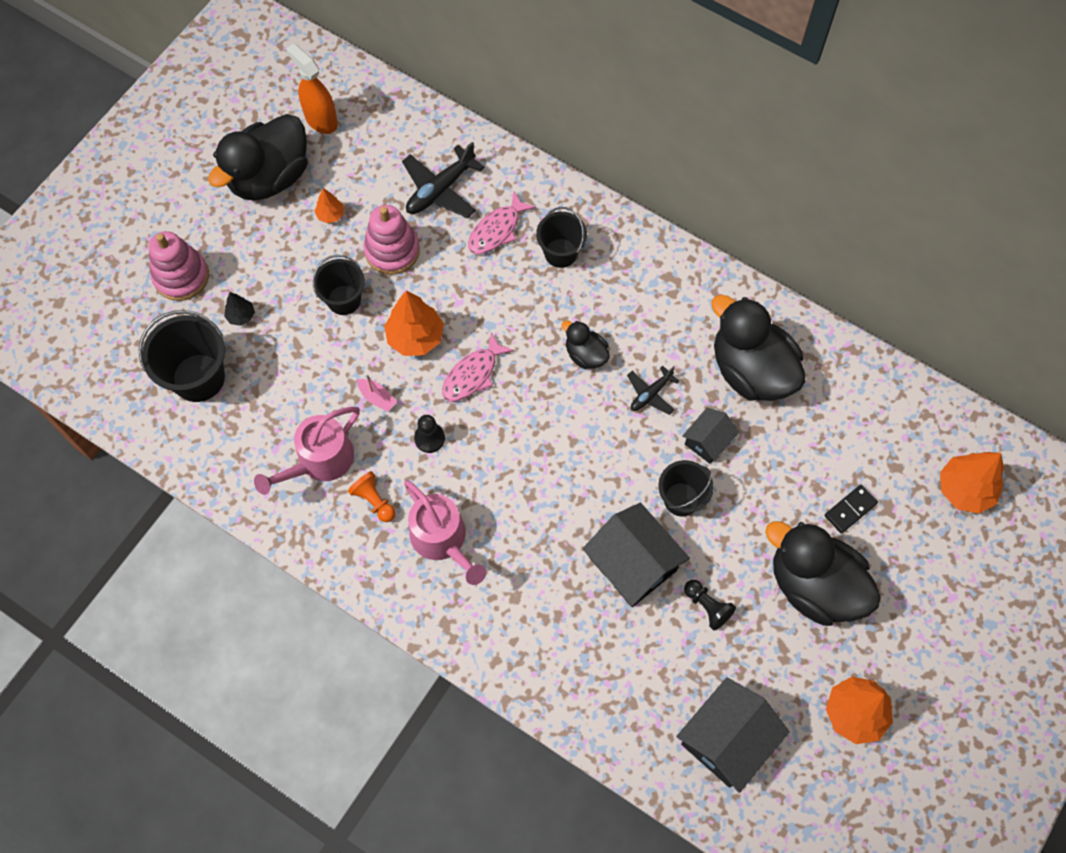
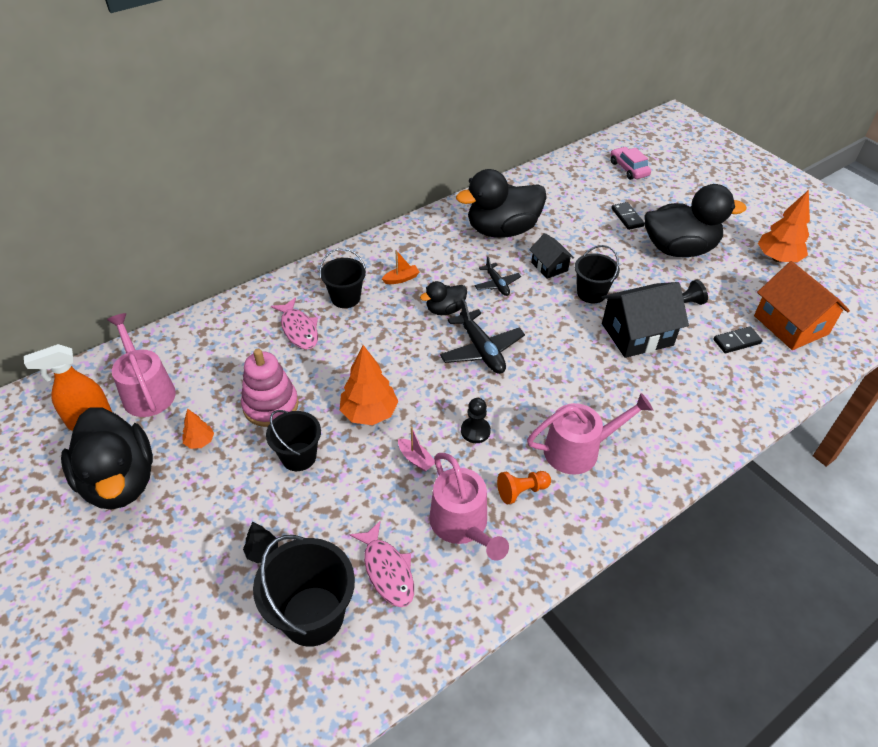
camera: 70 degrees left, 20 degrees down
pink stacking toy [149,231,209,301] -> none
pink boat [357,375,397,412] -> pink boat turned 75 degrees clockwise [398,427,435,472]
black plane [402,142,484,218] -> black plane moved to [440,299,525,374]
pink fish [442,333,514,402] -> pink fish moved to [349,520,414,607]
black house [676,677,790,793] -> orange house [754,261,850,350]
black duck [765,521,881,626] -> black duck turned 150 degrees counterclockwise [644,184,746,257]
orange tree [940,452,1004,514] -> pink car [610,147,651,180]
none -> pink watering can [107,313,176,417]
none -> orange boat [382,250,420,284]
none -> black domino [713,326,763,353]

